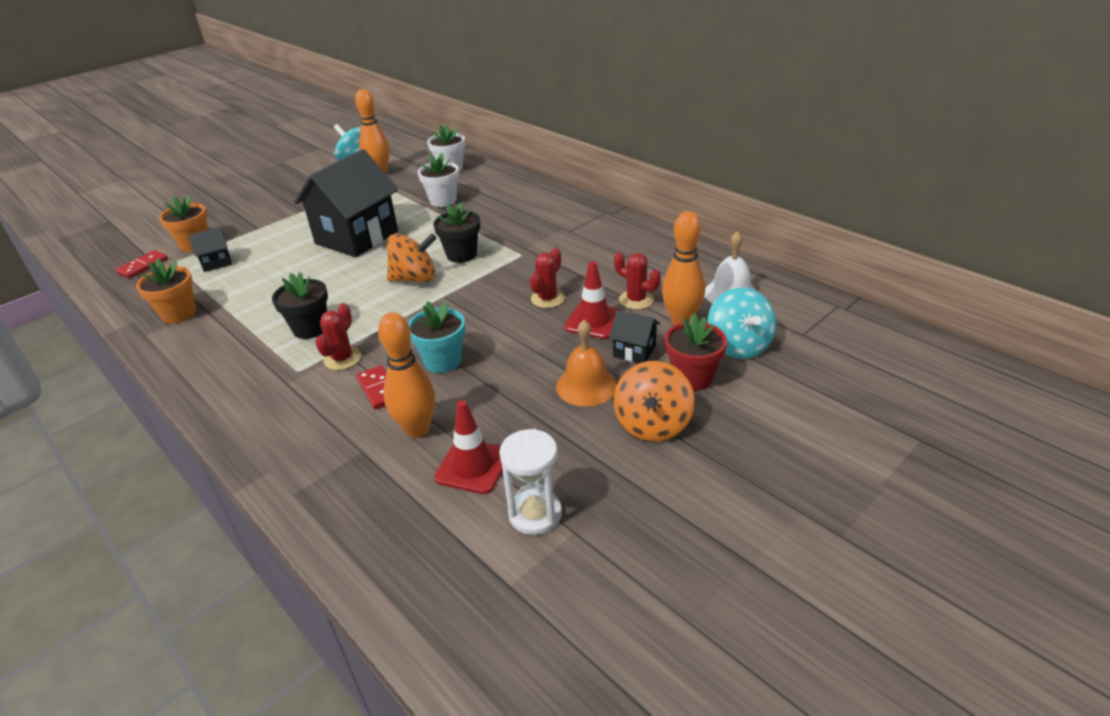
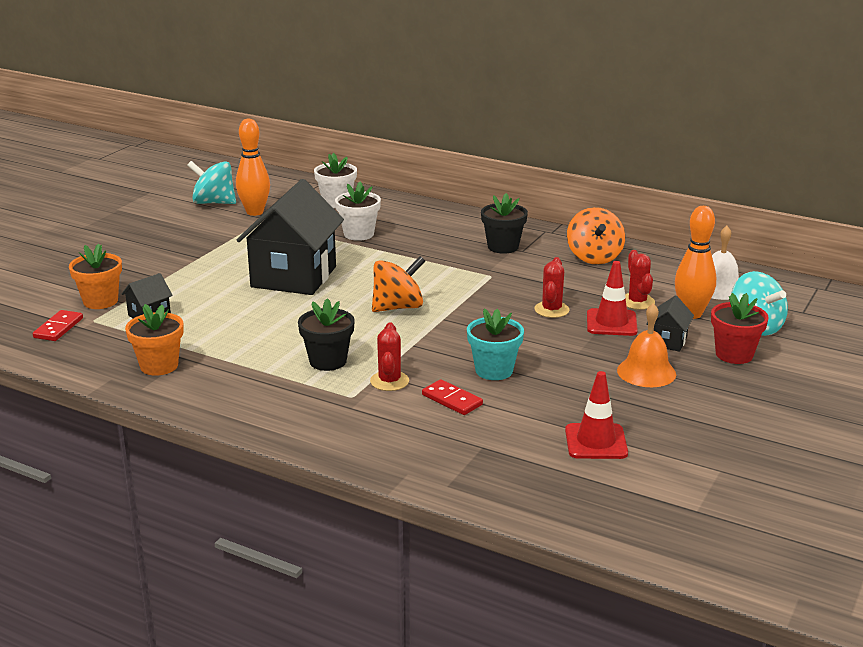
camera: 20 degrees left, 10 degrees down
orange bowling pin [378,312,435,438] -> none
black flower pot [433,202,480,263] -> black flower pot moved to [481,193,528,254]
white hourglass [499,429,562,535] -> none
black house [609,310,660,363] -> black house turned 75 degrees counterclockwise [646,295,694,352]
red cactus [614,252,661,309] -> red cactus turned 60 degrees clockwise [625,250,655,310]
orange spinning top [614,361,695,442] -> orange spinning top moved to [567,207,625,265]

